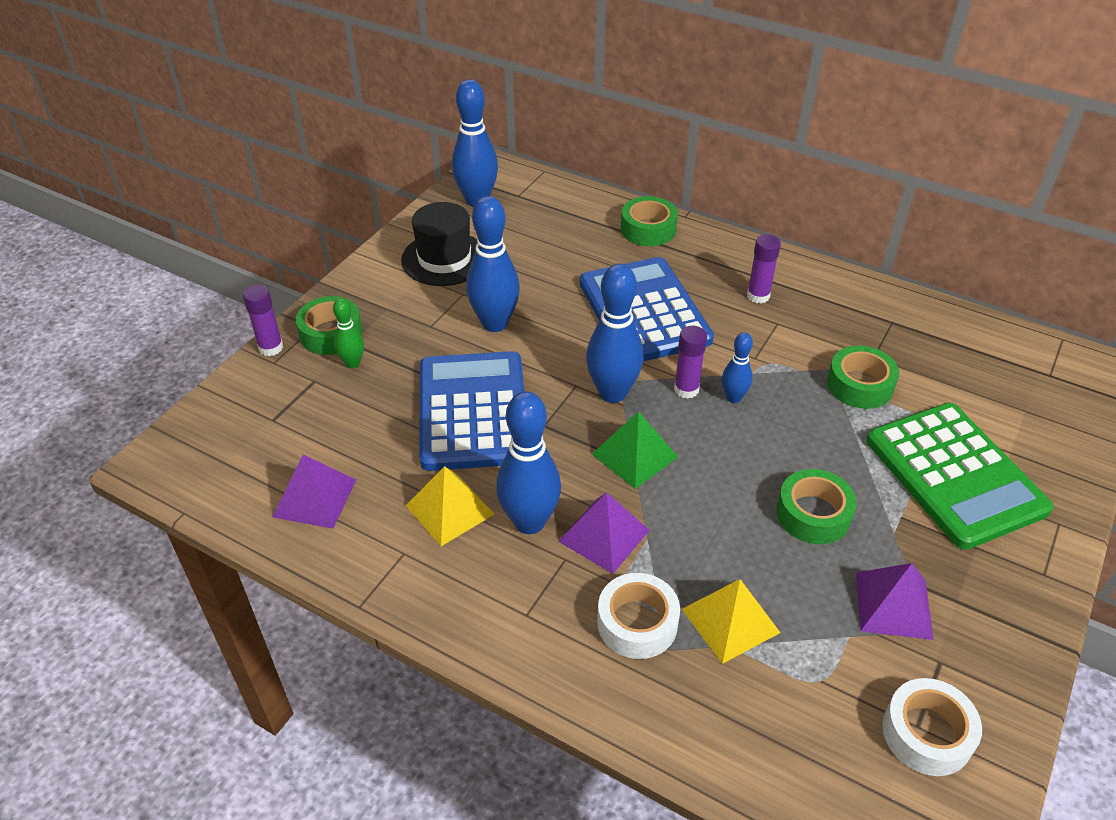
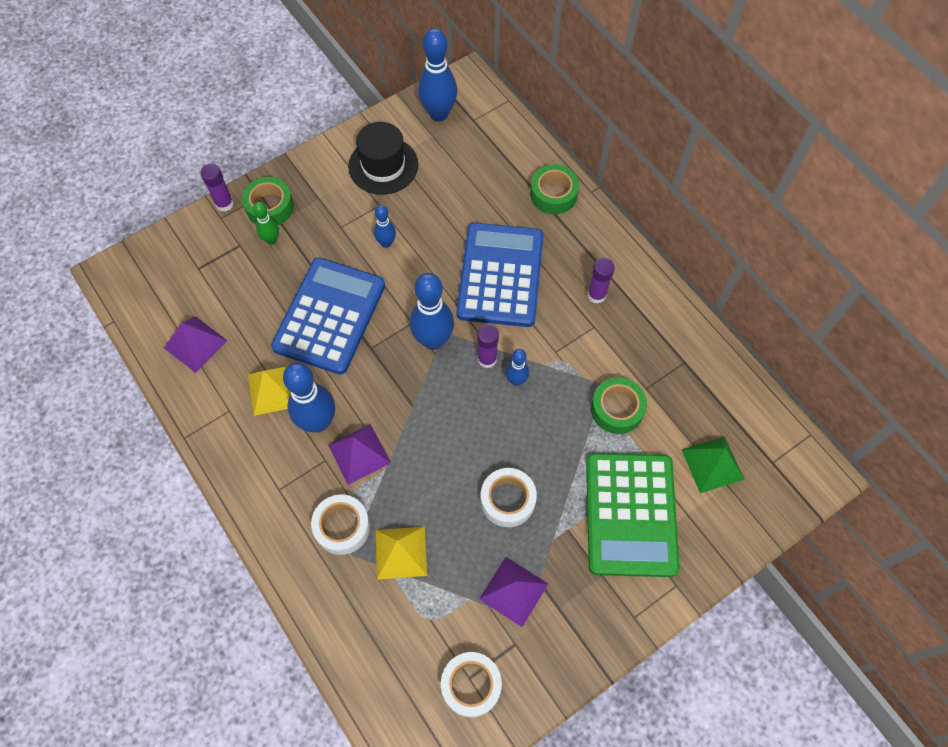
camera: 25 degrees right, 20 degrees up
blue bowling pin [466,196,520,332] -> blue bowling pin [374,205,396,248], size x0.53
green pyramid [592,411,678,489] -> green pyramid moved to [682,437,744,493]
green tape [777,469,857,544] -> white tape [481,468,537,527]

